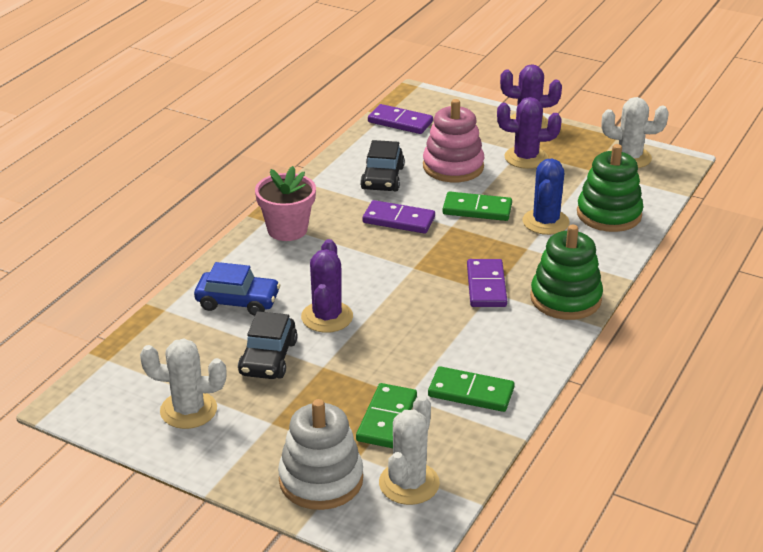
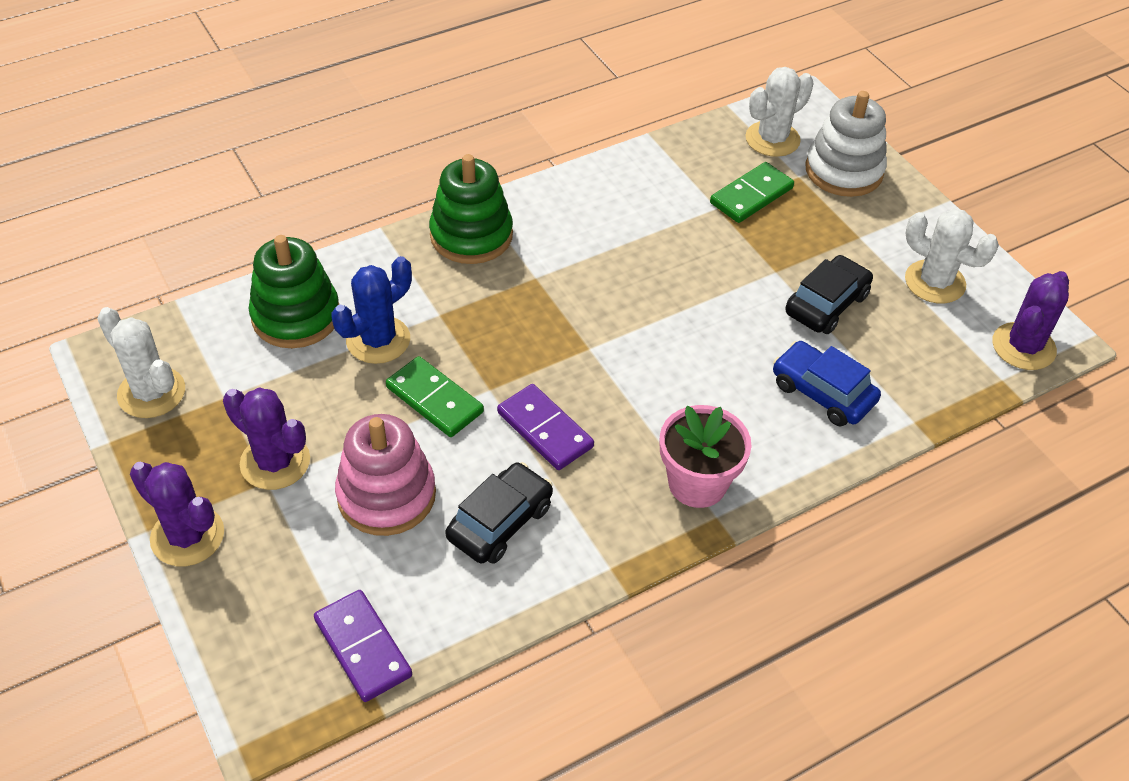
camera: 150 degrees left, 15 degrees up
purple cactus [301,239,353,333] -> purple cactus moved to [992,271,1069,370]
green domino [428,366,515,412] -> none
purple domino [467,259,507,307] -> none

